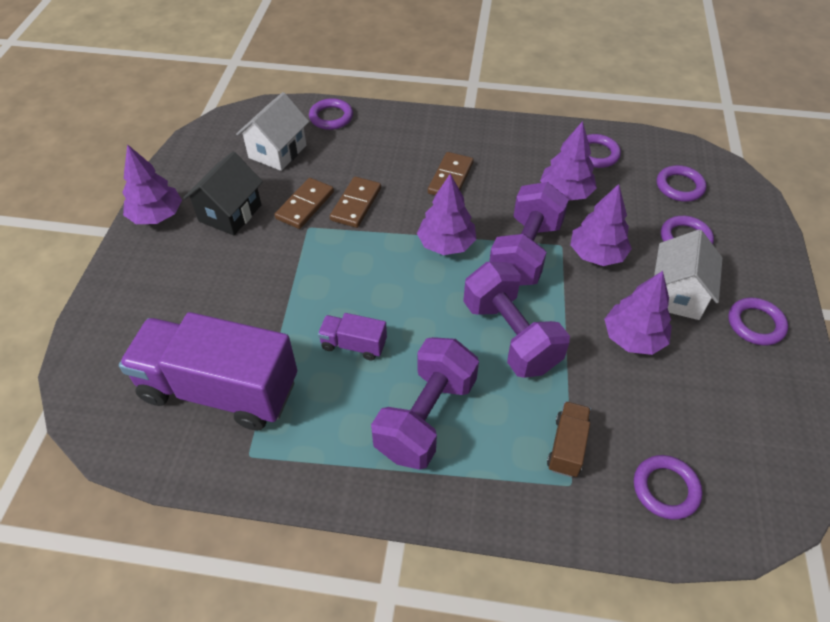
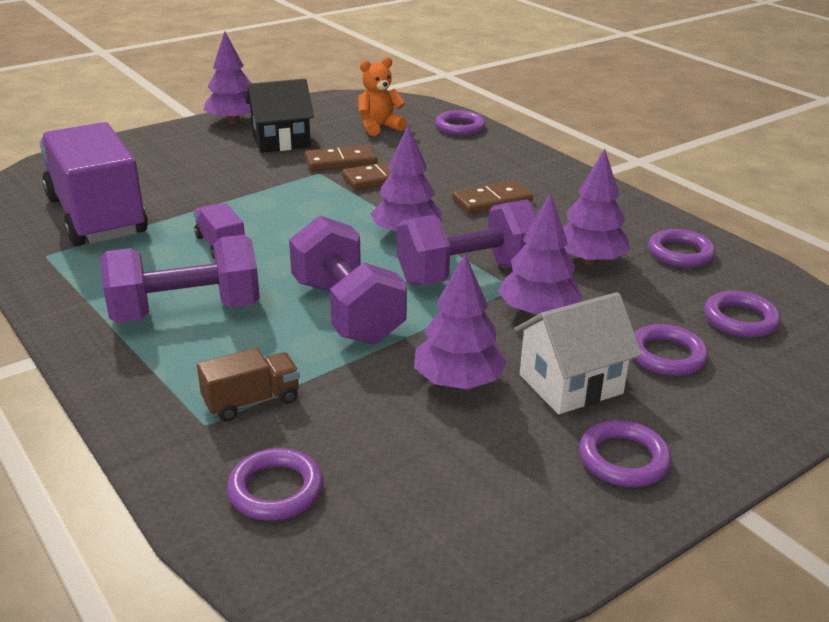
camera: 45 degrees right, 20 degrees down
white house [236,92,309,171] -> orange teddy bear [358,57,407,136]
purple dumbbell [463,262,570,378] -> purple dumbbell turned 45 degrees counterclockwise [289,215,407,345]

